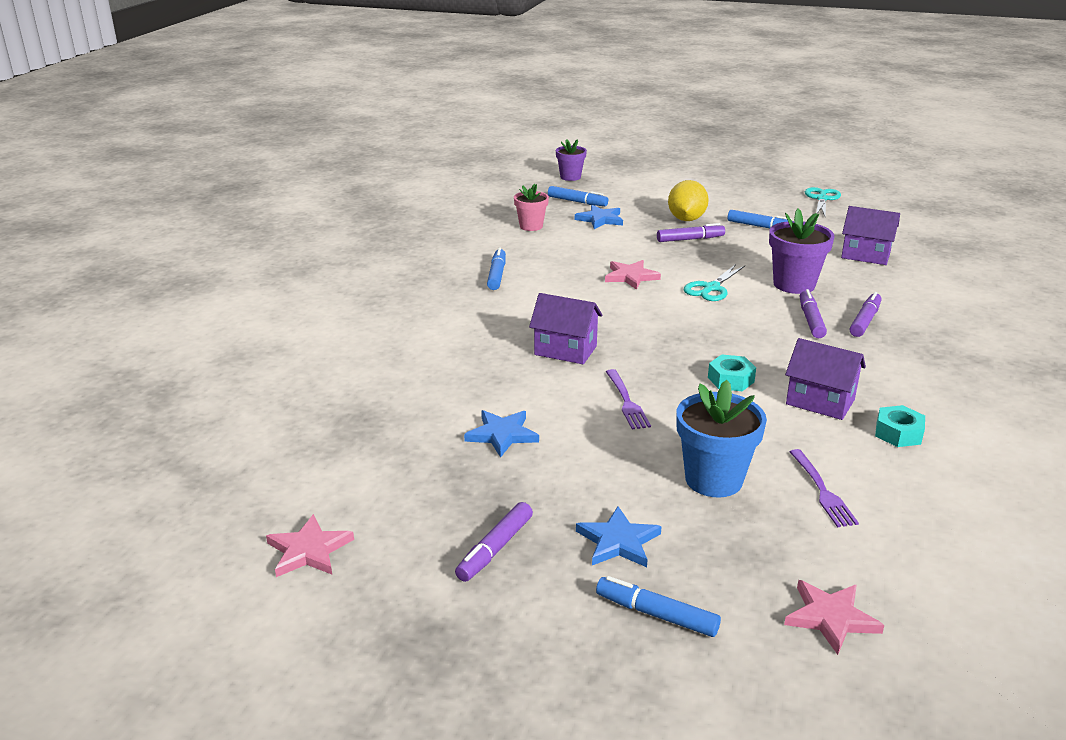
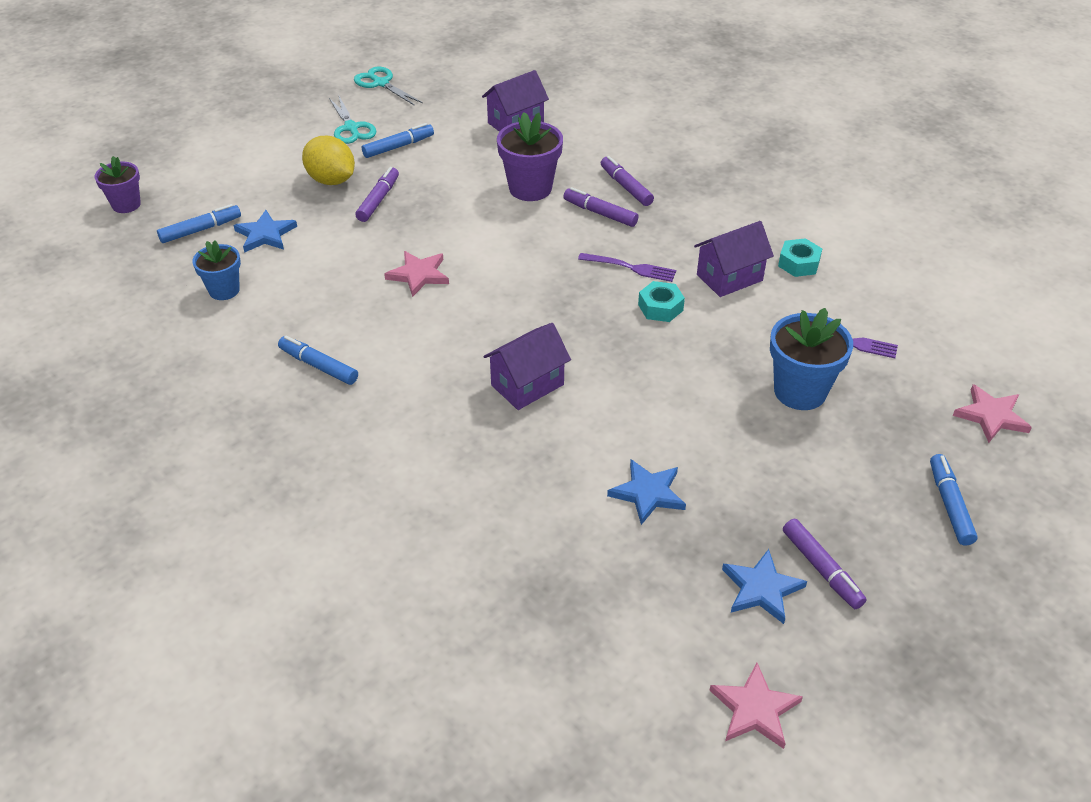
camera: 60 degrees left, 15 degrees up
pink flower pot [514,184,549,231] -> blue flower pot [192,241,241,300]
blue star [576,506,662,567] -> blue star moved to [722,549,807,624]
blue marker [596,576,721,637] -> blue marker turned 120 degrees clockwise [930,454,978,546]
purple fork [606,369,651,430] -> purple fork moved to [578,253,676,282]
turquoise scissors [684,264,745,301] -> turquoise scissors moved to [329,96,376,144]

